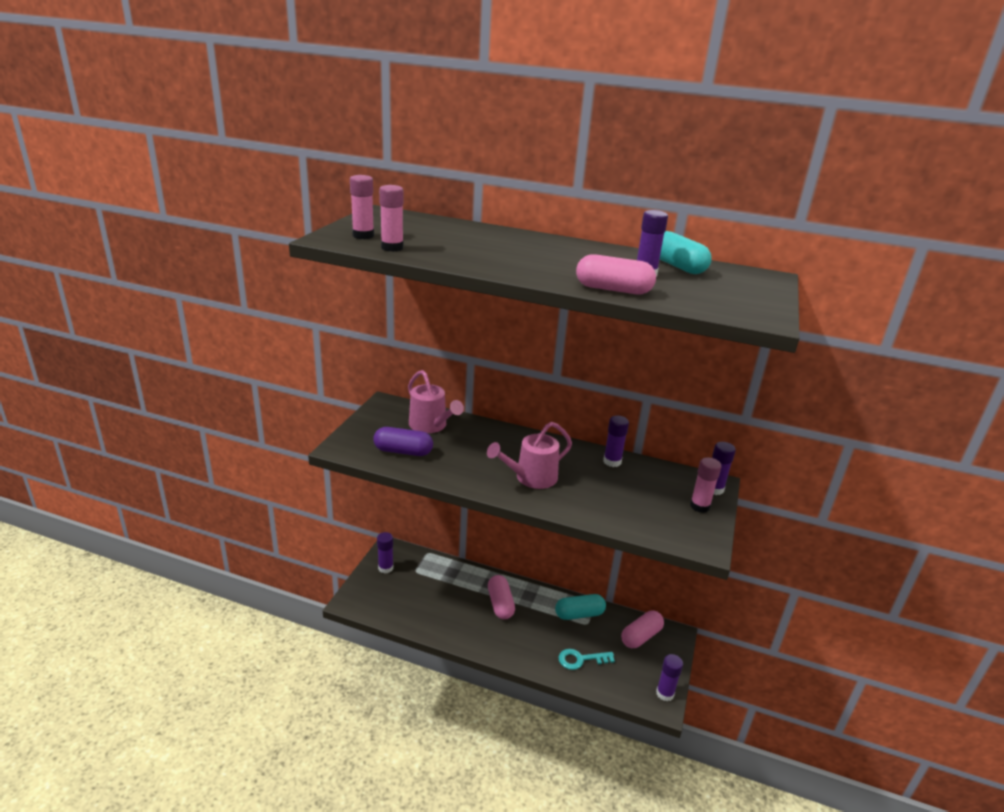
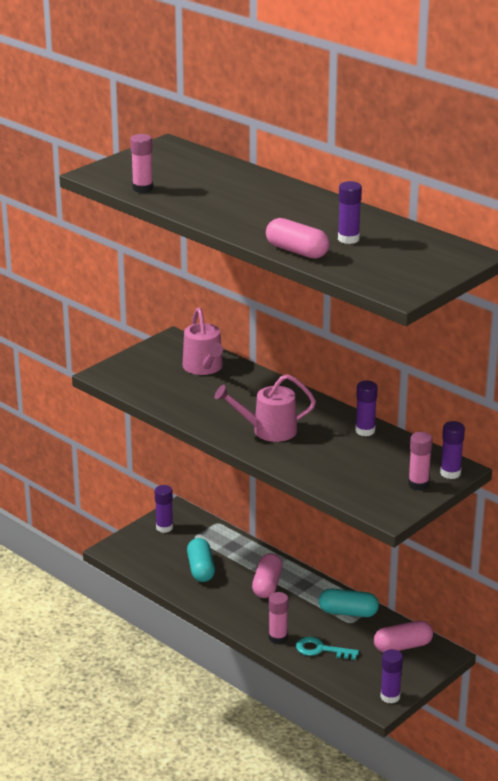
camera: 25 degrees right, 0 degrees up
pink glue stick [350,175,374,239] -> pink glue stick moved to [269,592,288,644]
purple capsule [373,427,433,456] -> none
turquoise capsule [660,231,712,274] -> turquoise capsule moved to [187,538,215,582]

